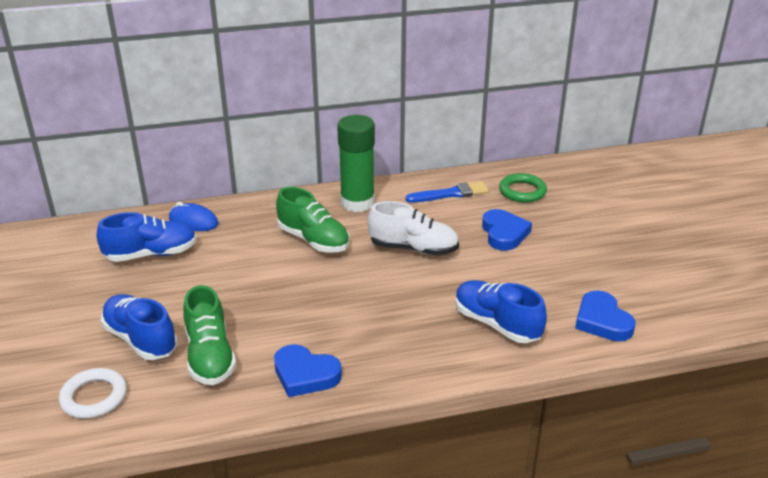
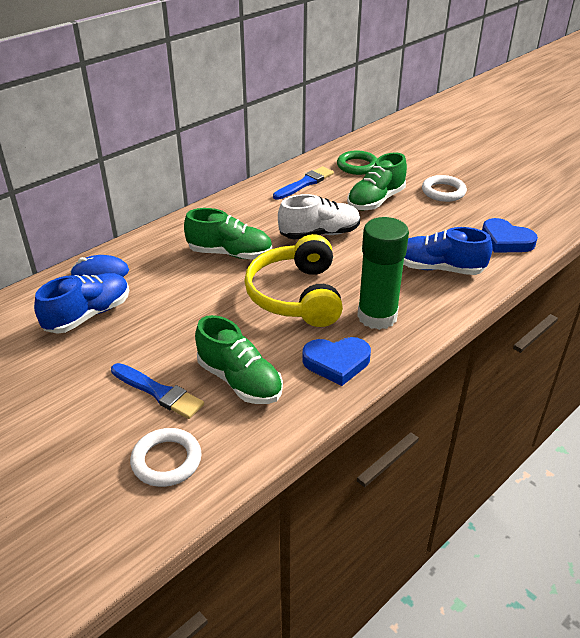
camera: 30 degrees left, 5 degrees up
blue shoe [101,294,178,360] -> blue brush [111,363,204,419]
green glue stick [337,115,375,212] -> green glue stick moved to [357,217,409,330]
blue heart [482,209,532,251] -> green shoe [347,152,407,211]
none -> yellow headphones [244,234,343,327]
none -> white ring [422,175,467,202]

